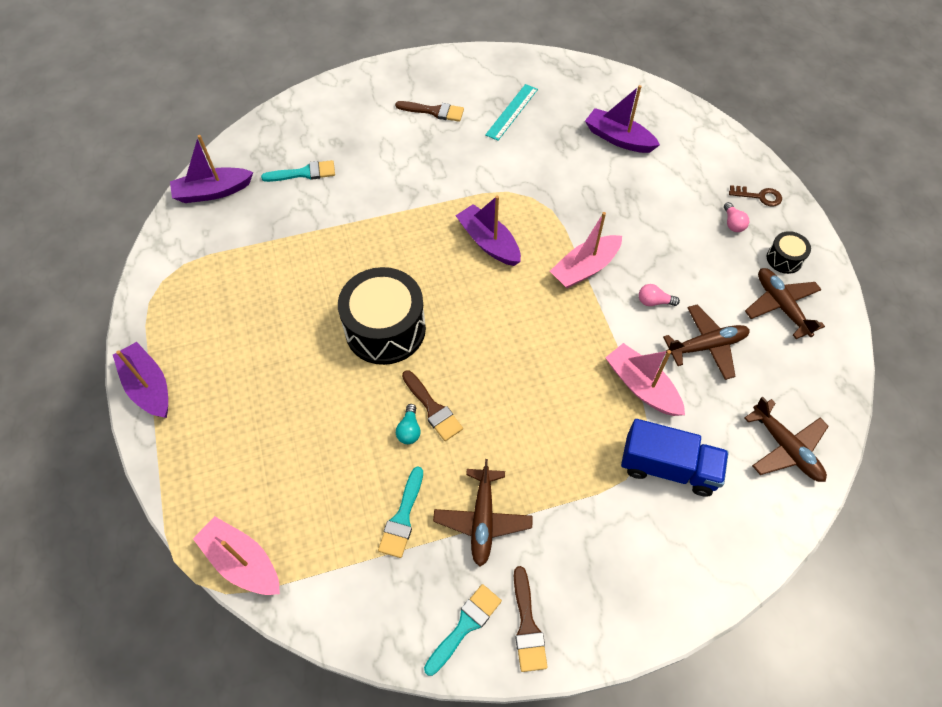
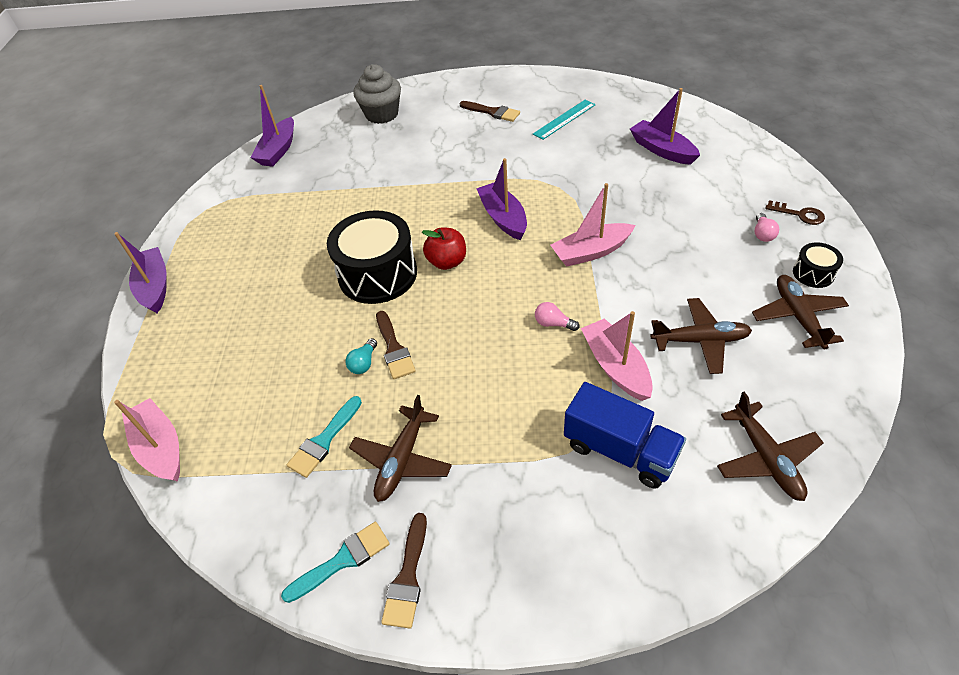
camera: 20 degrees right, 10 degrees down
purple boat [170,135,253,203] -> purple boat turned 75 degrees counterclockwise [251,85,294,167]
turquoise brush [261,160,335,182] -> none
pink light bulb [639,284,680,306] -> pink light bulb moved to [535,302,579,331]
none -> grey cupcake [353,64,401,124]
none -> red apple [422,227,466,270]

